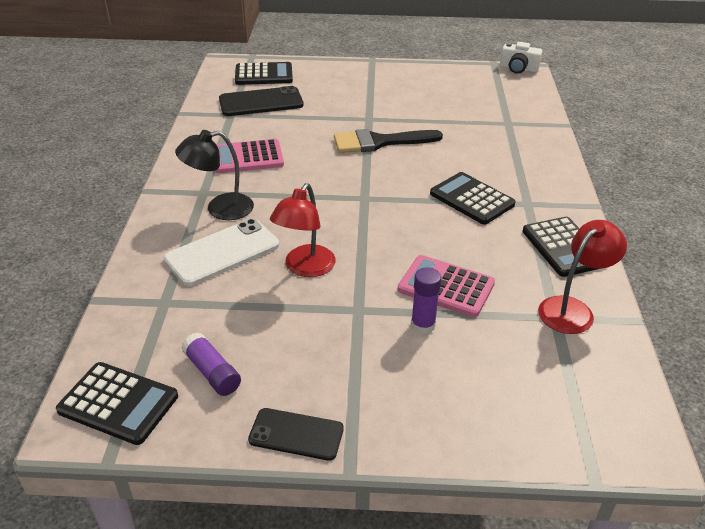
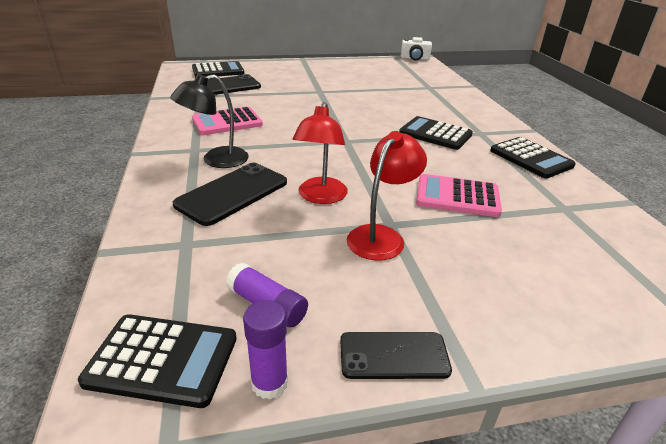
camera: 15 degrees left, 5 degrees down
white phone [163,219,279,286] -> black phone [173,163,287,226]
black brush [334,129,443,153] -> none
purple glue stick [411,267,441,334] -> purple glue stick moved to [243,300,288,399]
red lamp [538,220,627,334] -> red lamp moved to [347,131,427,261]

